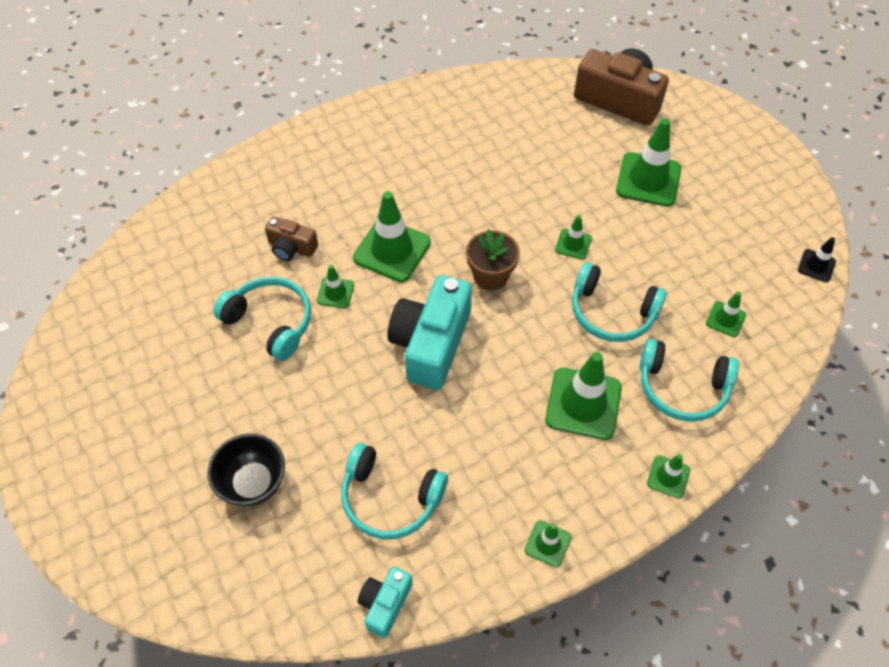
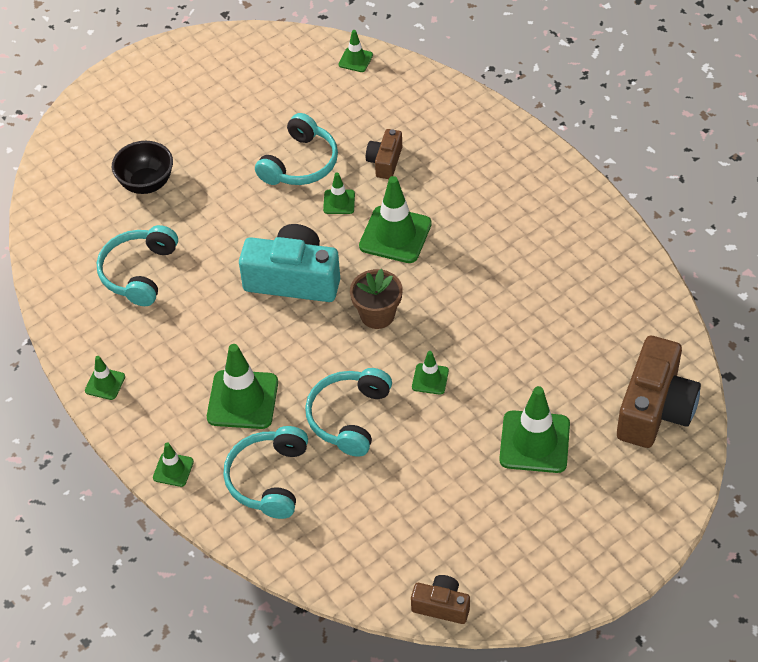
camera: 85 degrees right, 5 degrees down
turquoise camera [358,566,413,638] -> none
green traffic cone [706,292,746,337] -> green traffic cone moved to [338,30,373,72]
black traffic cone [798,237,836,282] -> brown camera [411,575,470,624]

